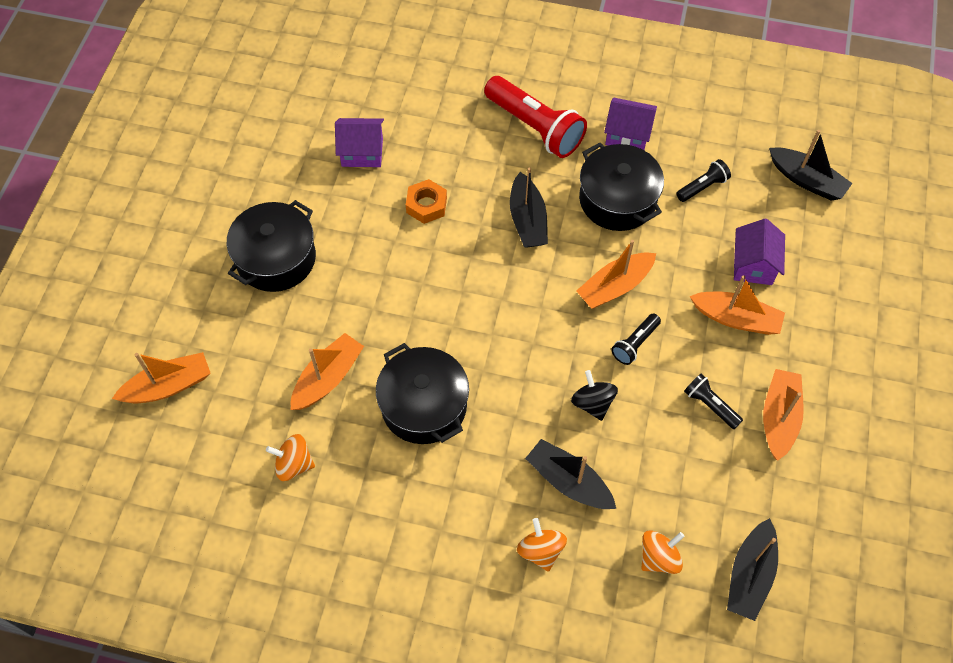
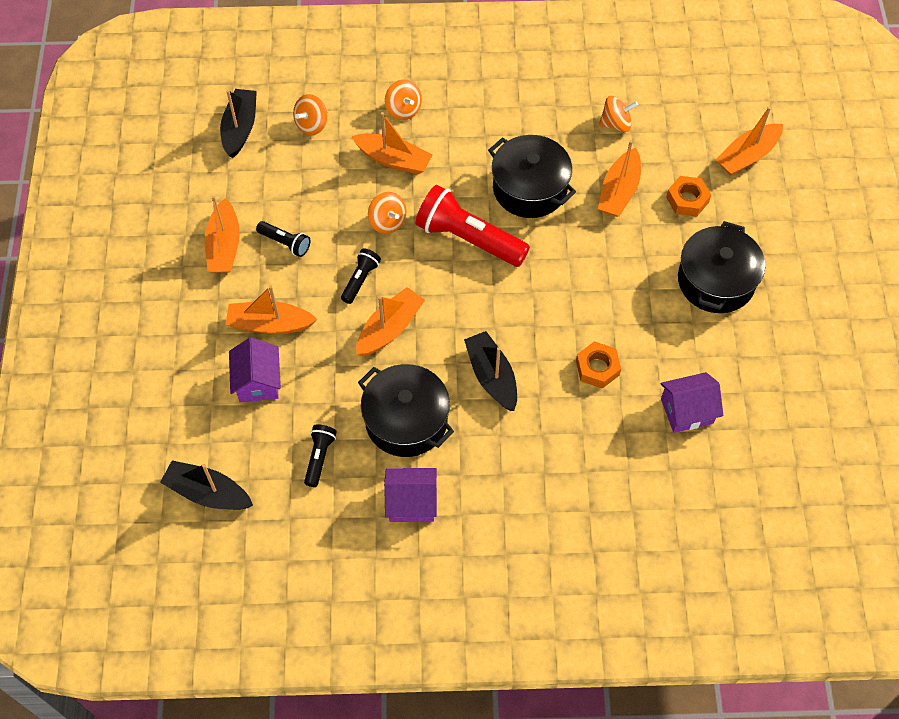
camera: 165 degrees right, 0 degrees up
red flashlight [484,76,587,158] -> red flashlight moved to [415,185,530,267]
black boat [525,439,616,509] -> orange boat [351,112,432,174]
black spinning top [571,370,618,421] -> orange spinning top [368,192,407,234]
black flashlight [676,159,731,202] -> black flashlight turned 150 degrees clockwise [304,424,337,487]
none -> orange nut [666,176,711,217]

